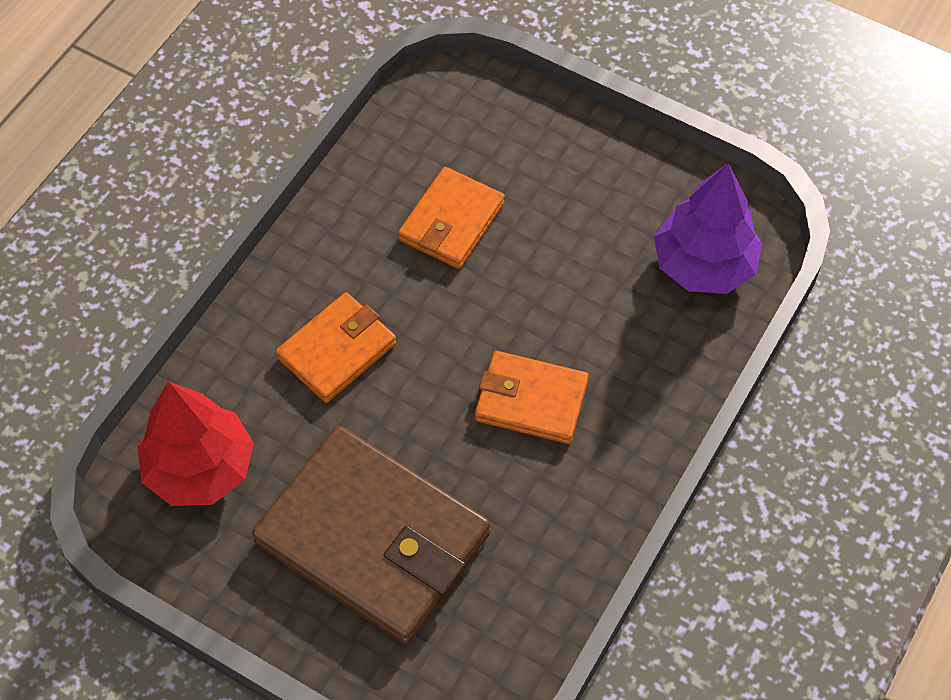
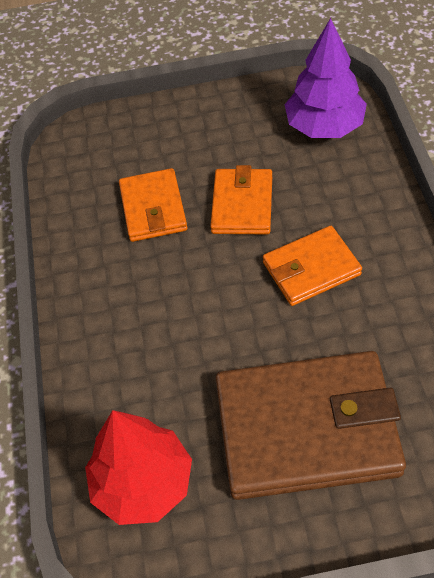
camera: 35 degrees left, 5 degrees down
orange wallet [276,292,396,403] -> orange wallet moved to [210,165,272,234]

